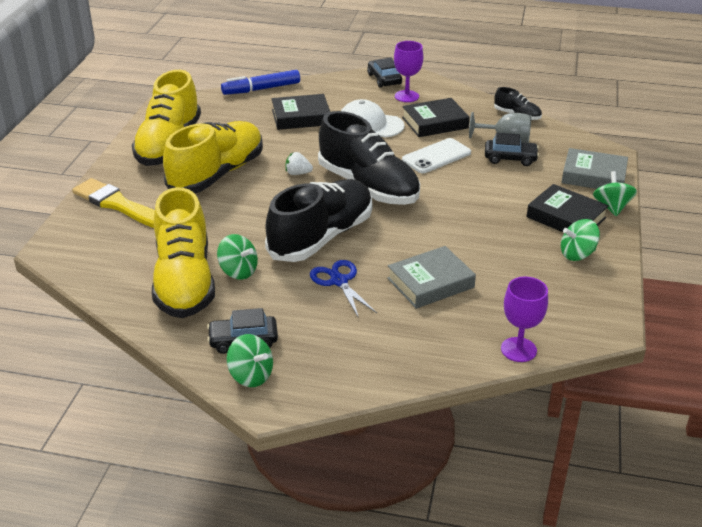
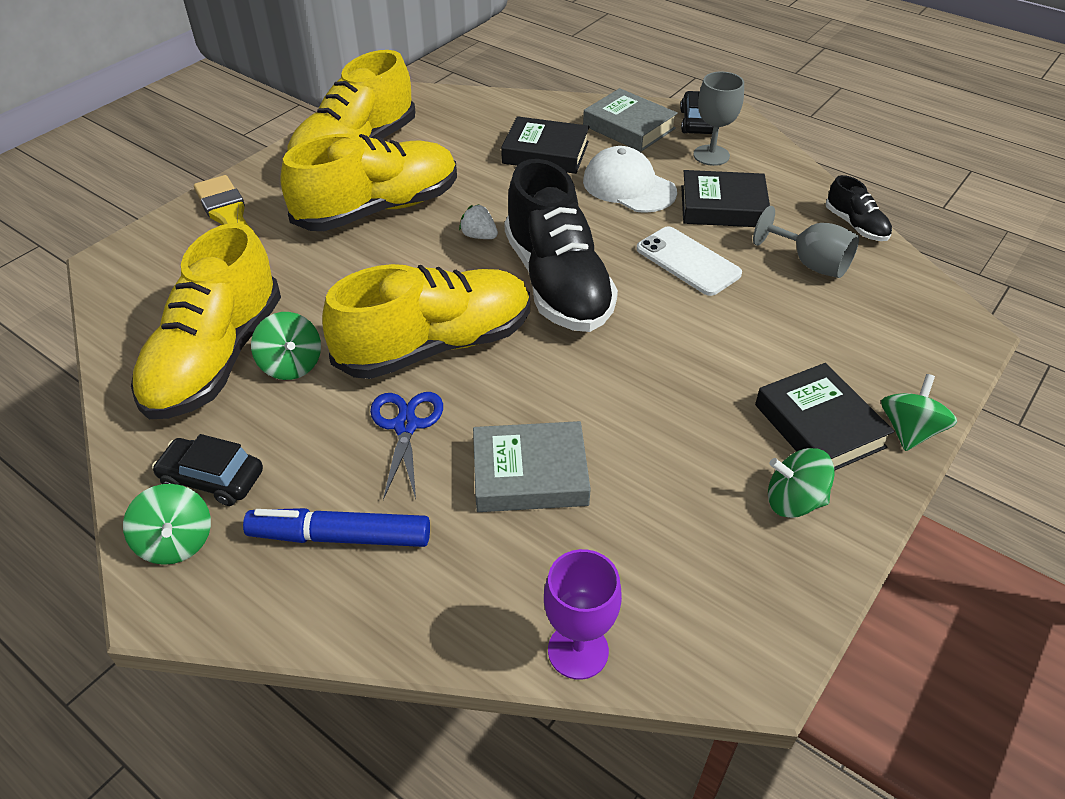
camera: 25 degrees right, 10 degrees up
blue marker [221,70,300,95] -> blue marker moved to [243,508,430,547]
black shoe [265,179,372,262] -> yellow shoe [322,264,530,379]
purple goblet [394,41,423,102] -> grey goblet [693,72,744,166]
white phone [402,138,471,173] -> white phone turned 60 degrees clockwise [636,226,742,296]
black car [485,133,539,166] -> none
grey book [561,148,628,189] -> grey book moved to [583,88,678,152]

